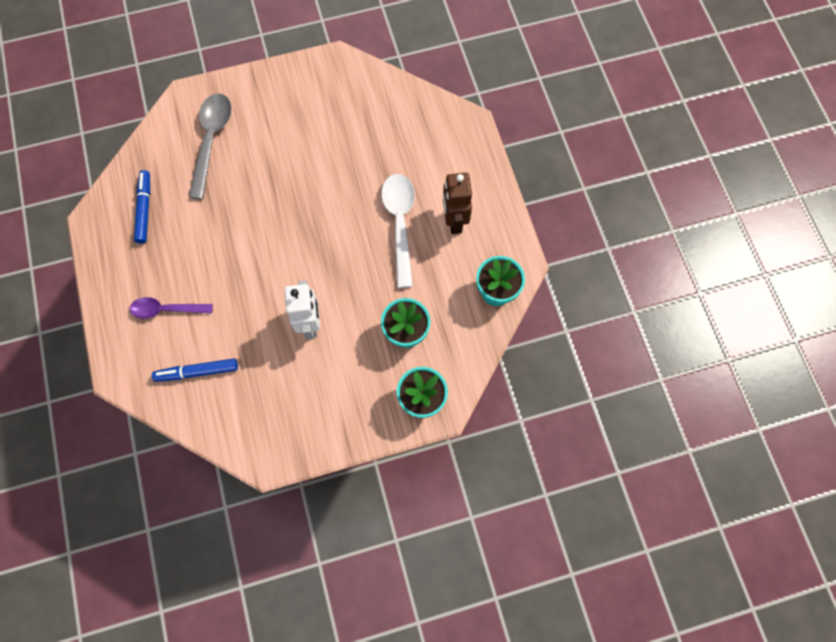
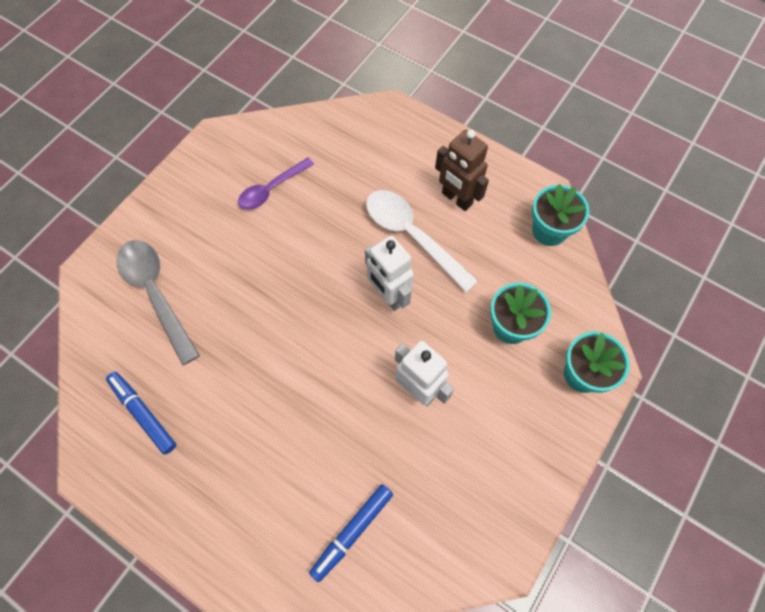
camera: 40 degrees left, 5 degrees down
purple spoon [130,297,213,319] -> purple spoon moved to [238,158,314,210]
none -> white robot [365,236,414,311]

